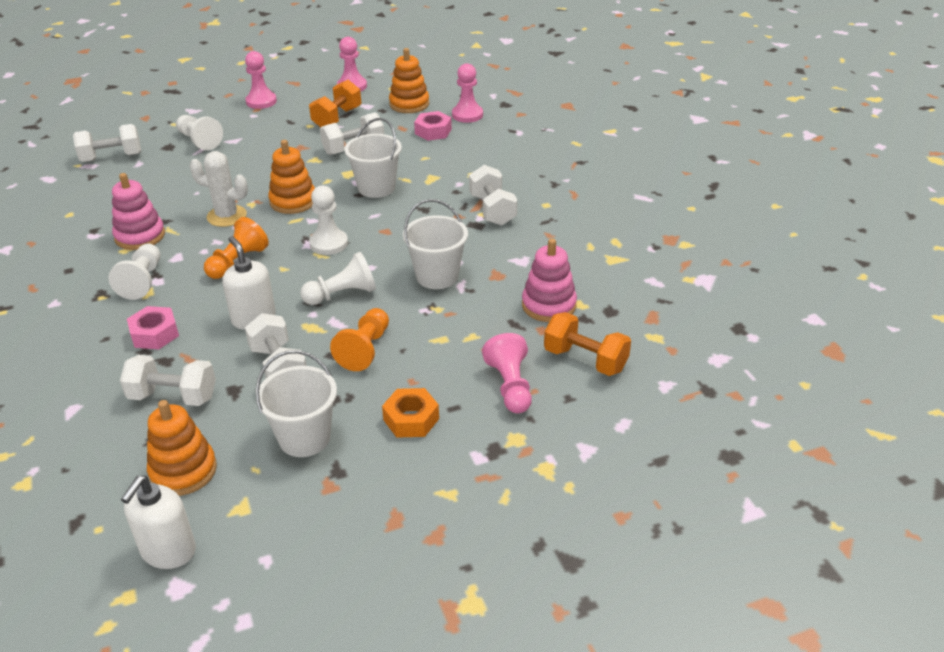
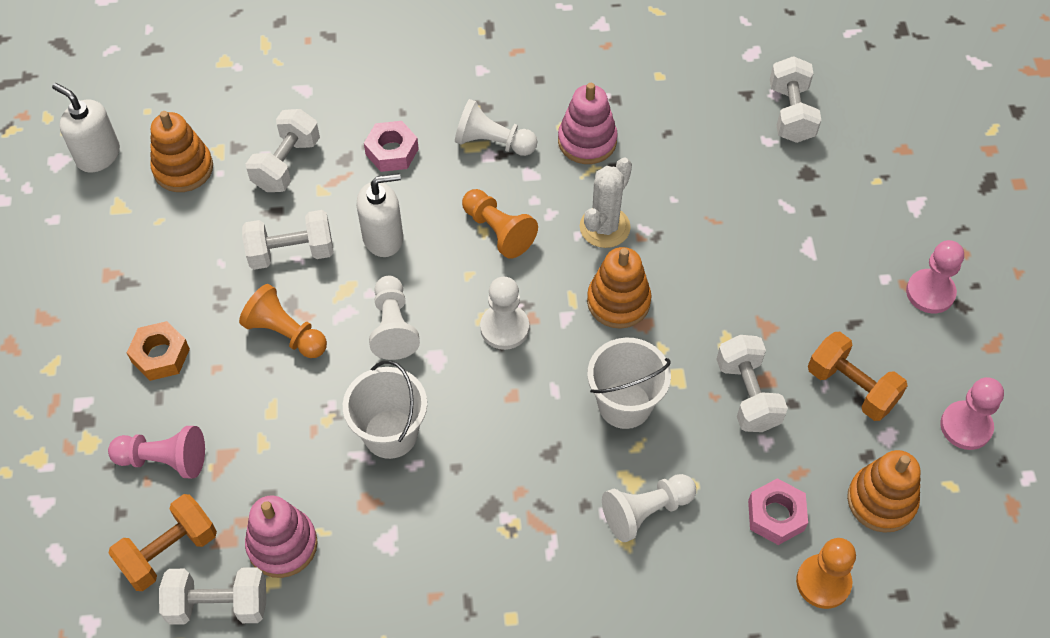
camera: 105 degrees right, 20 degrees up
white pawn [176,115,223,151] -> white pawn moved to [602,474,696,542]
white bucket [255,350,337,457] -> none
pink pawn [452,63,483,123] -> orange pawn [796,538,856,609]
white dumbbell [469,165,517,226] -> white dumbbell moved to [159,567,266,625]

